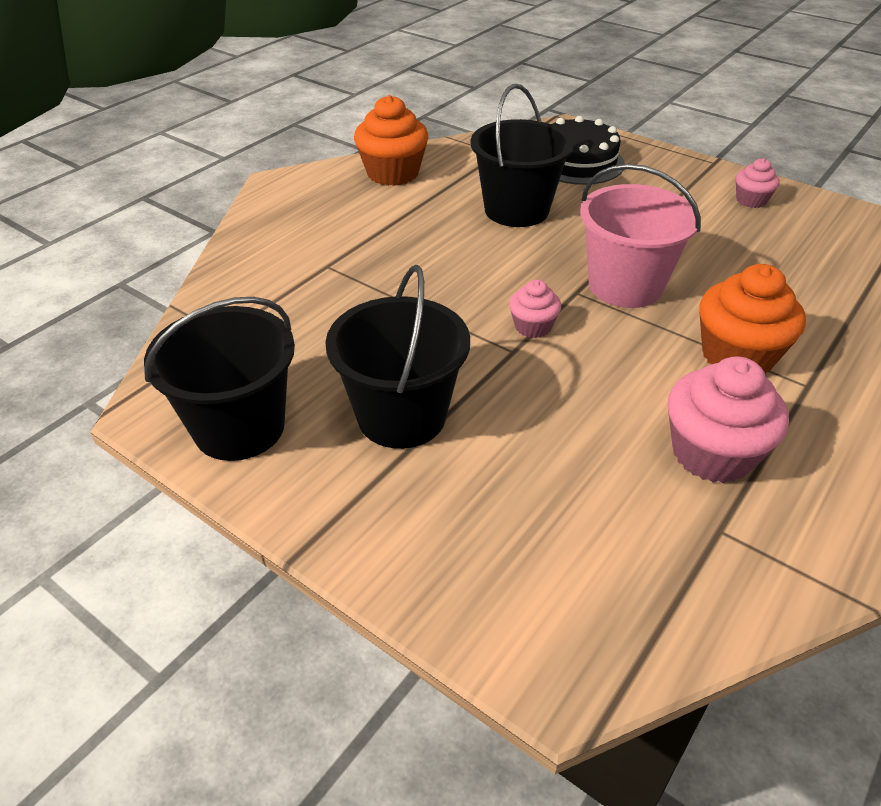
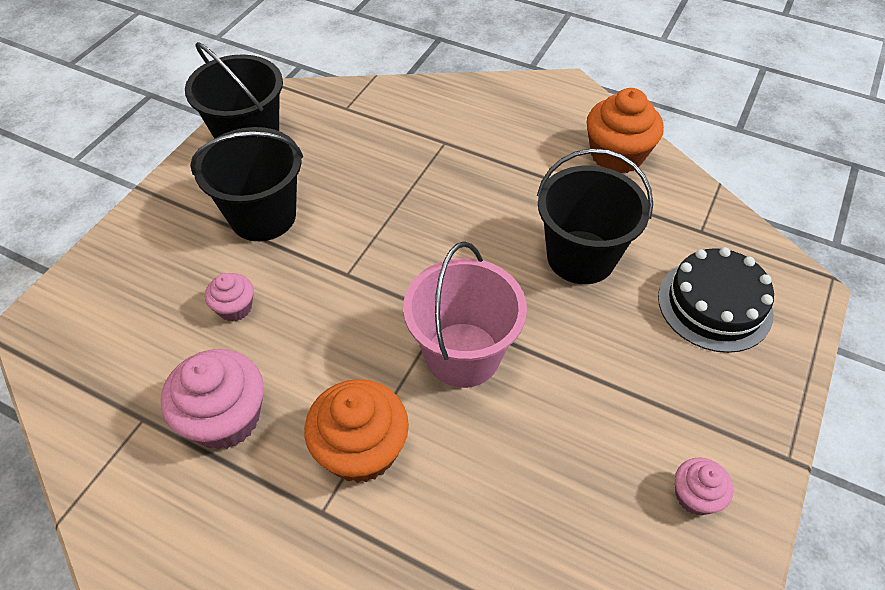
camera: 80 degrees right, 10 degrees up
pink cupcake [509,280,561,338] -> pink cupcake moved to [205,273,254,322]

